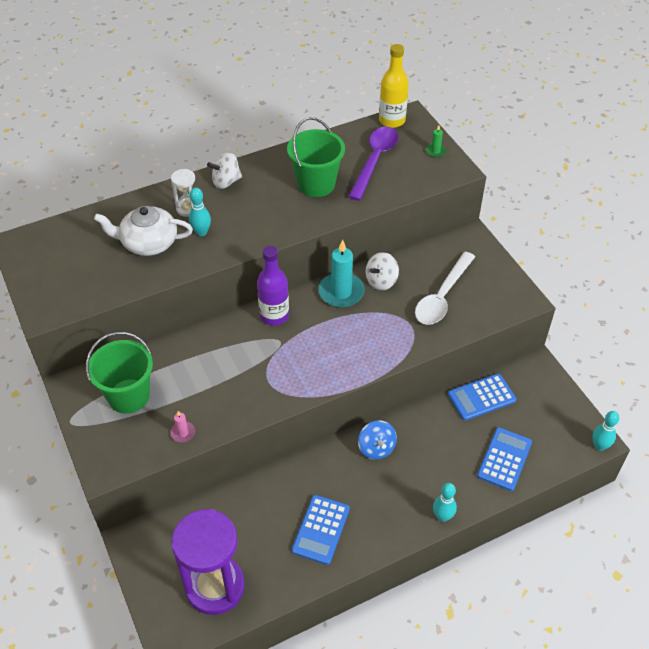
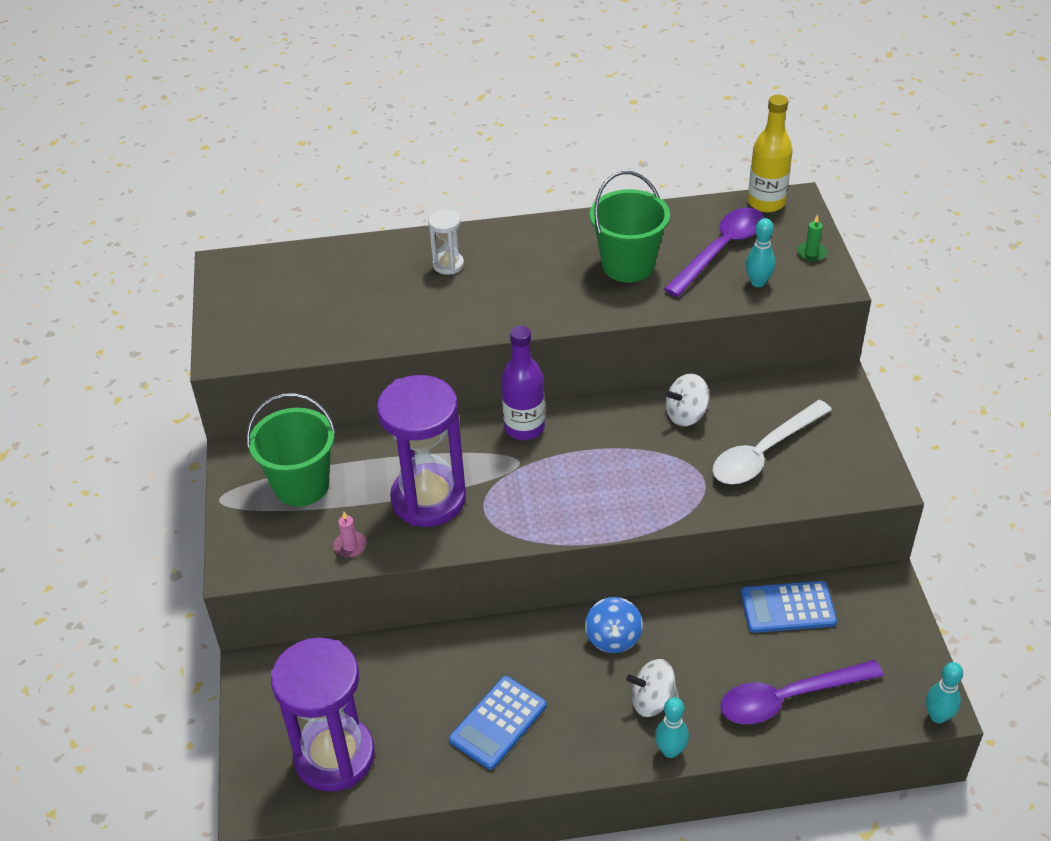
camera: 20 degrees right, 5 degrees down
white teapot [94,206,193,256] -> none
turquoise bowling pin [189,188,211,236] -> turquoise bowling pin moved to [746,218,775,287]
white spinning top [207,152,242,189] -> white spinning top moved to [626,659,679,717]
turquoise candle [319,240,365,308] -> none
blue calculator [477,427,532,491] -> purple spoon [720,660,884,724]
none -> purple hourglass [377,375,466,527]

